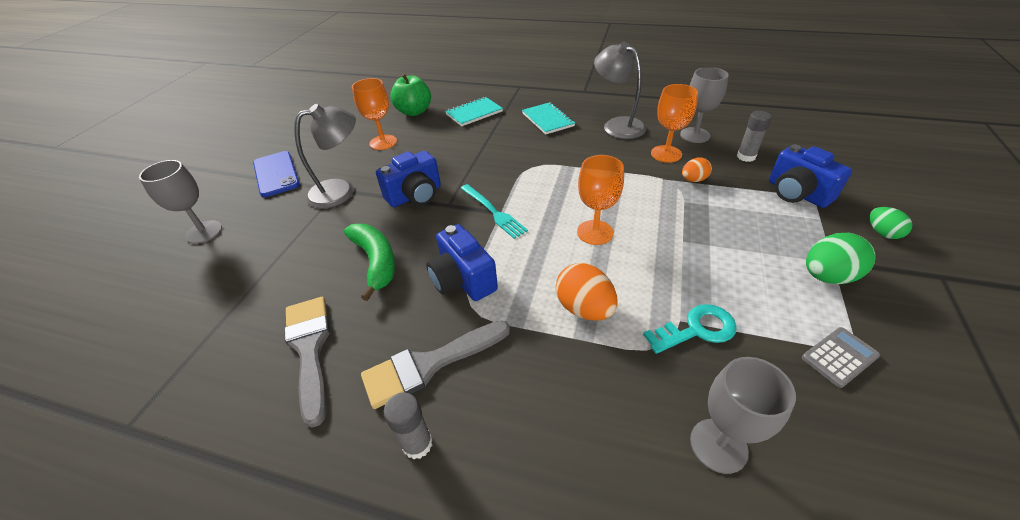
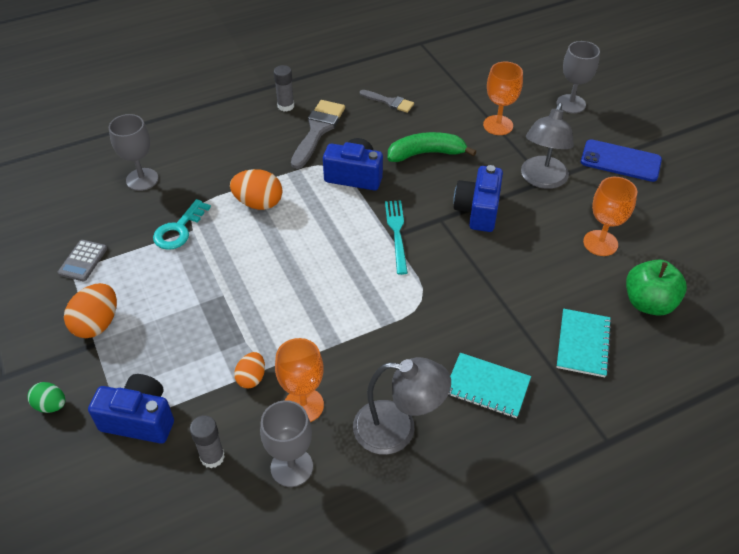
camera: 135 degrees right, 5 degrees up
grey brush [284,297,330,428] -> grey brush [360,90,414,113], size x0.59
green banana [344,224,395,301] -> green banana turned 150 degrees clockwise [388,132,477,162]
turquoise fork [460,184,528,239] -> turquoise fork turned 75 degrees clockwise [385,200,408,275]
orange goblet [577,155,624,245] -> orange goblet moved to [483,62,523,135]
green egg [806,233,875,284] -> orange egg [64,283,117,338]

